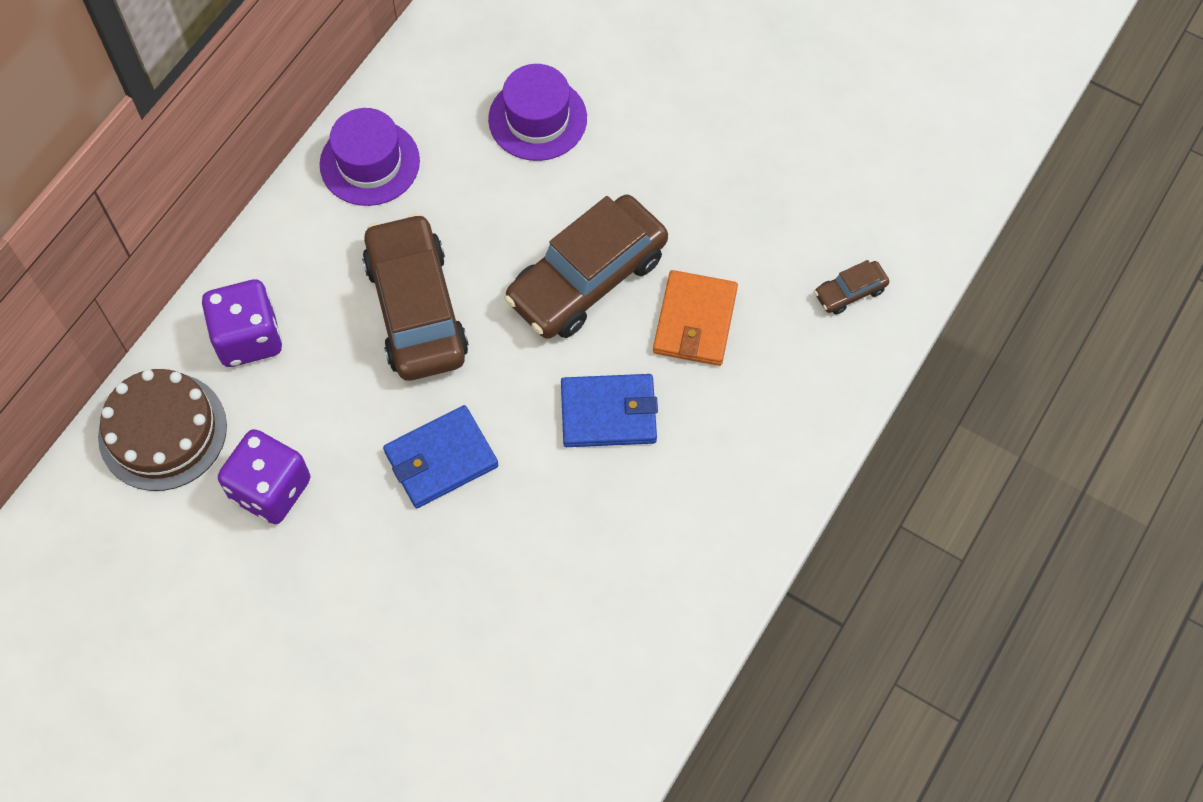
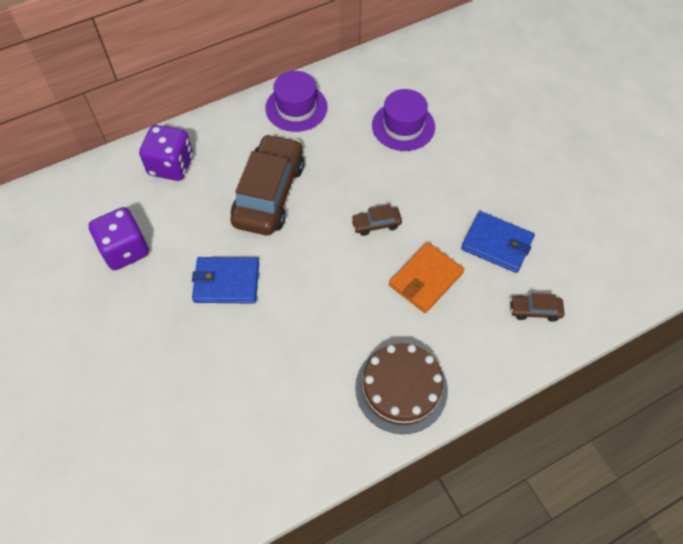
camera: 30 degrees right, 5 degrees down
brown cake [98,369,227,491] -> brown cake moved to [355,343,448,434]
brown car [504,195,668,339] -> brown car [351,204,402,236], size x0.43
blue wallet [561,374,658,447] -> blue wallet moved to [461,211,535,273]

